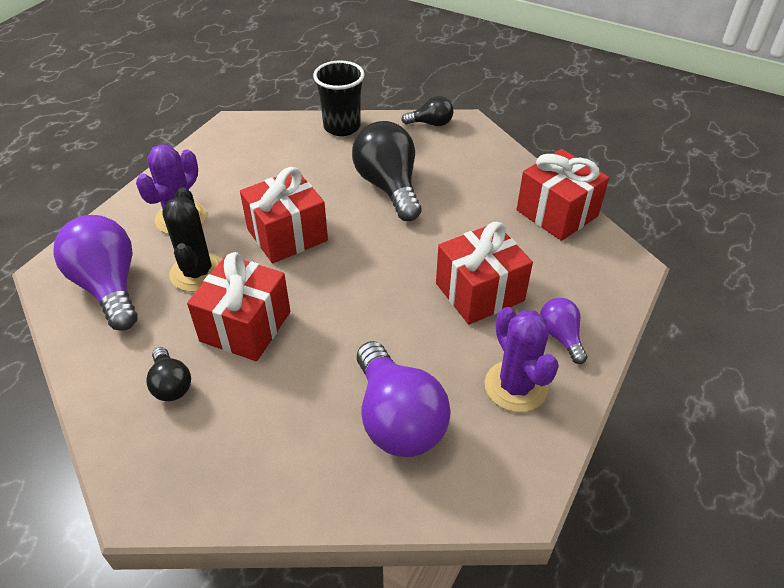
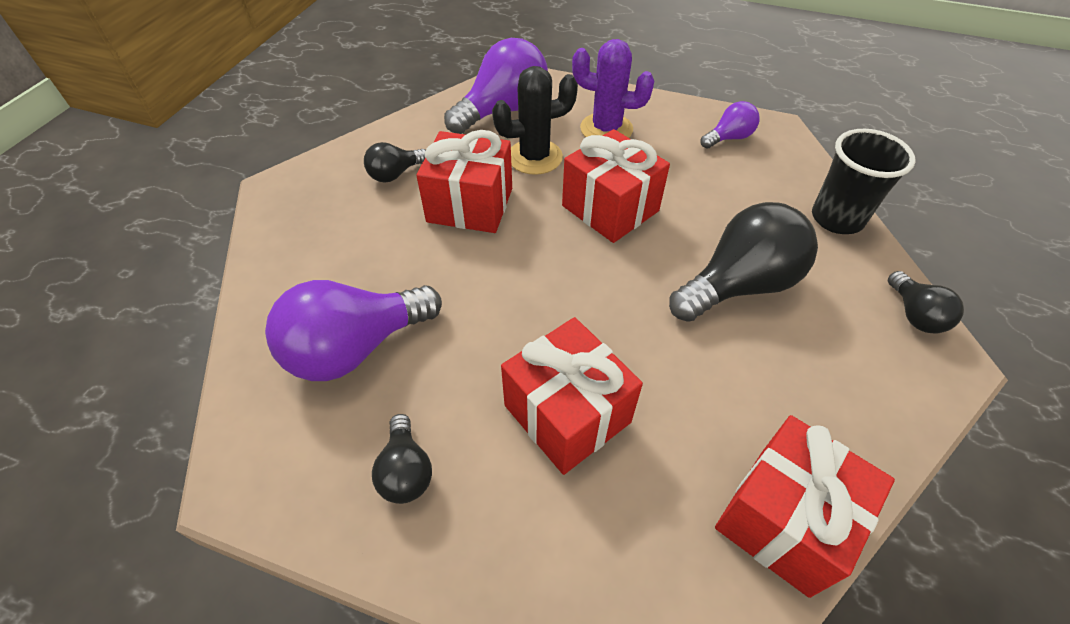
camera: 80 degrees right, 5 degrees up
purple cactus [485,307,559,412] -> black light bulb [372,414,432,504]
purple light bulb [540,298,587,364] -> purple light bulb moved to [701,101,760,149]

